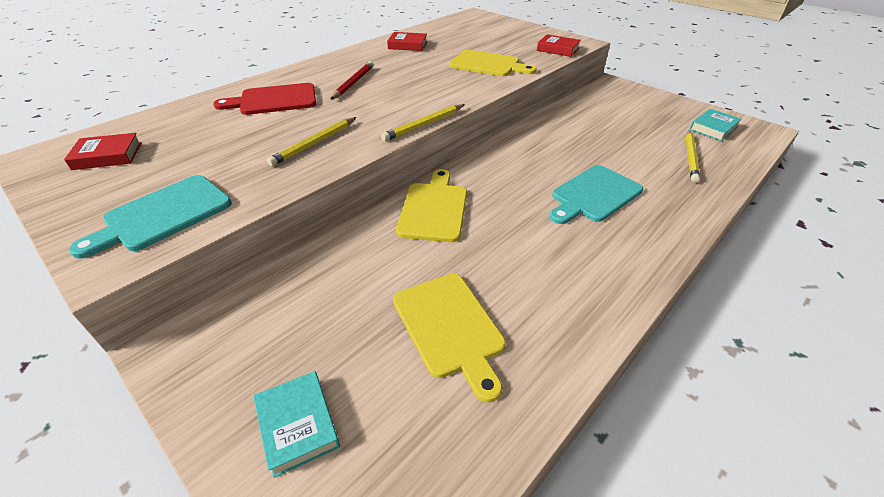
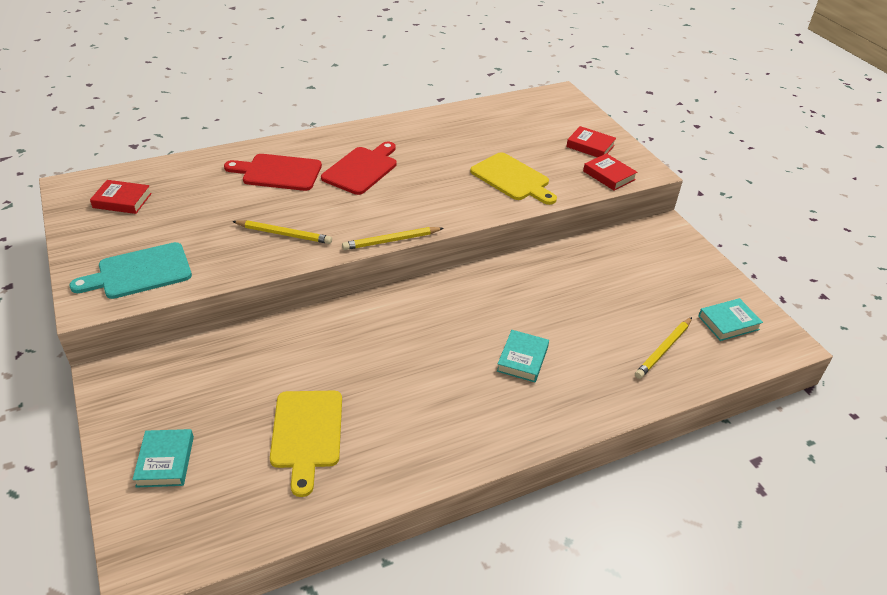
camera: 20 degrees right, 0 degrees up
yellow pencil [267,117,357,166] -> yellow pencil turned 135 degrees counterclockwise [232,220,332,244]
red pencil [330,61,374,100] -> red cutting board [321,142,396,195]
red book [387,32,427,51] -> red book moved to [566,126,616,157]
yellow cutting board [396,169,467,242] -> none
turquoise cutting board [550,165,643,224] -> turquoise book [497,330,549,382]

